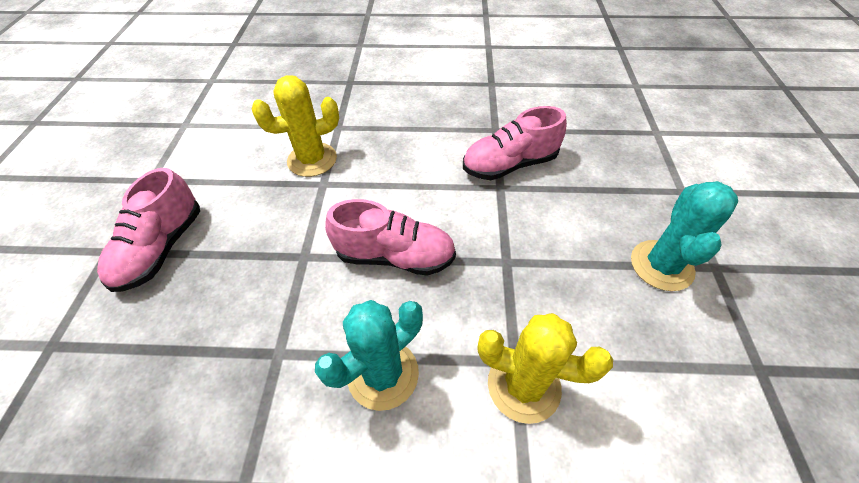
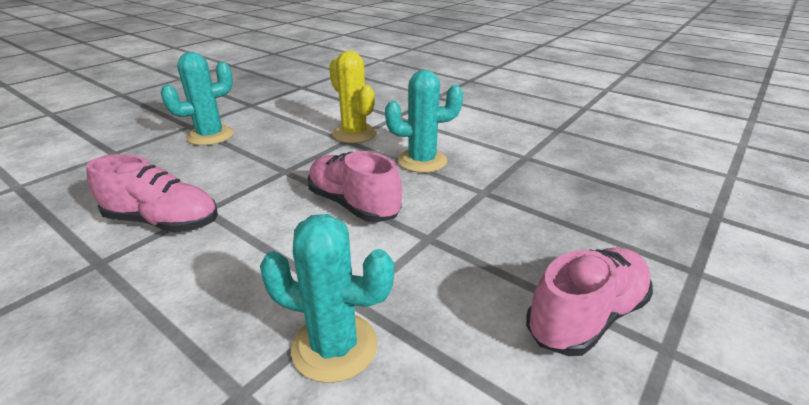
camera: 145 degrees left, 20 degrees down
yellow cactus [252,75,339,177] -> turquoise cactus [260,214,394,383]

